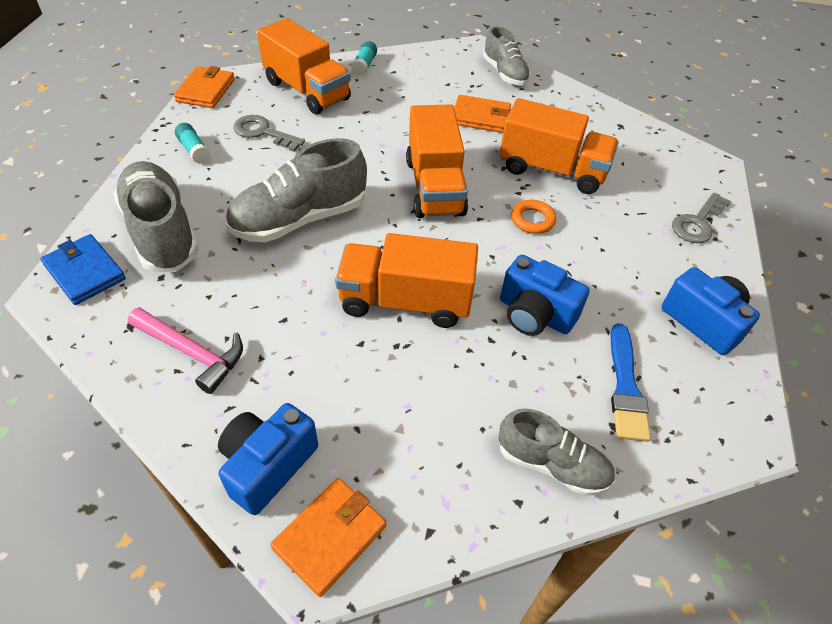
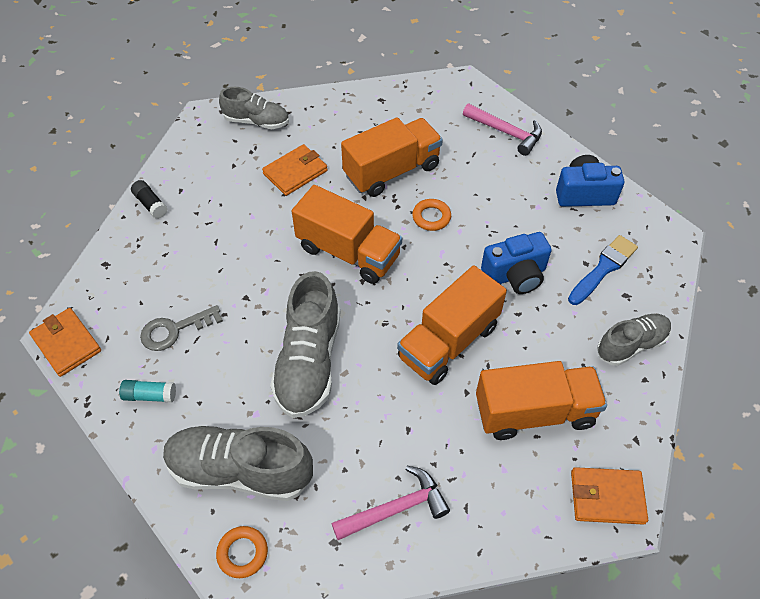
camera: 50 degrees left, 5 degrees up
blue wallet [40,234,126,305] -> orange ring [216,526,268,578]
blue camera [218,403,318,515] -> none
orange truck [257,18,351,114] -> orange truck moved to [476,361,607,440]
orange wallet [270,478,387,597] -> orange wallet turned 75 degrees counterclockwise [571,467,648,525]
turquoise glue stick [351,41,377,76] -> black glue stick [131,180,168,219]
blue brush [611,323,651,442] -> blue brush turned 90 degrees counterclockwise [568,235,638,305]
grey key [672,192,731,243] -> pink hammer [463,104,542,156]

